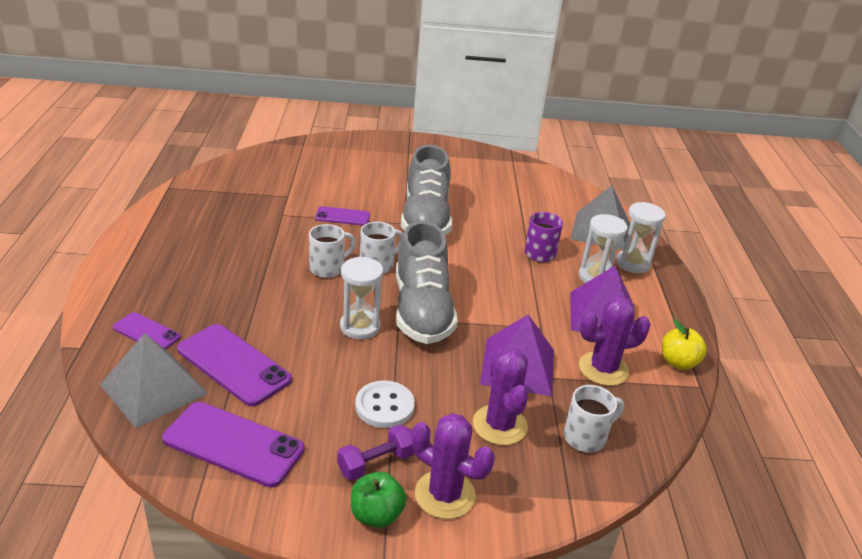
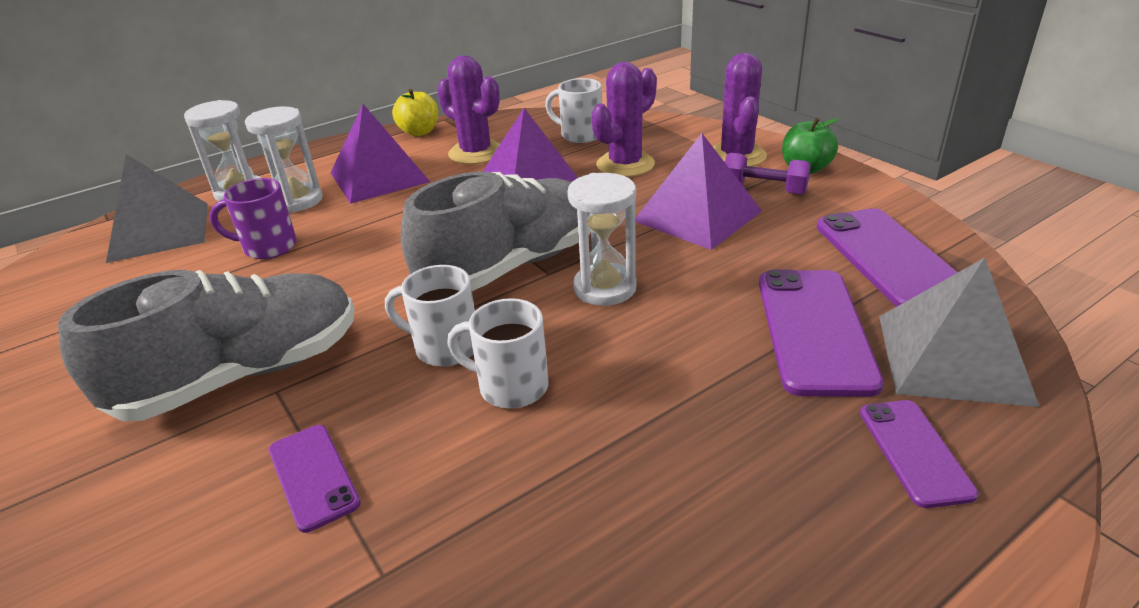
camera: 120 degrees left, 0 degrees up
white button [355,380,415,428] -> purple pyramid [635,133,762,250]

